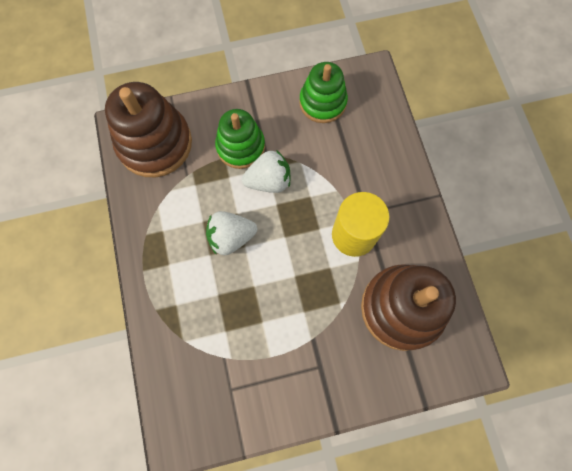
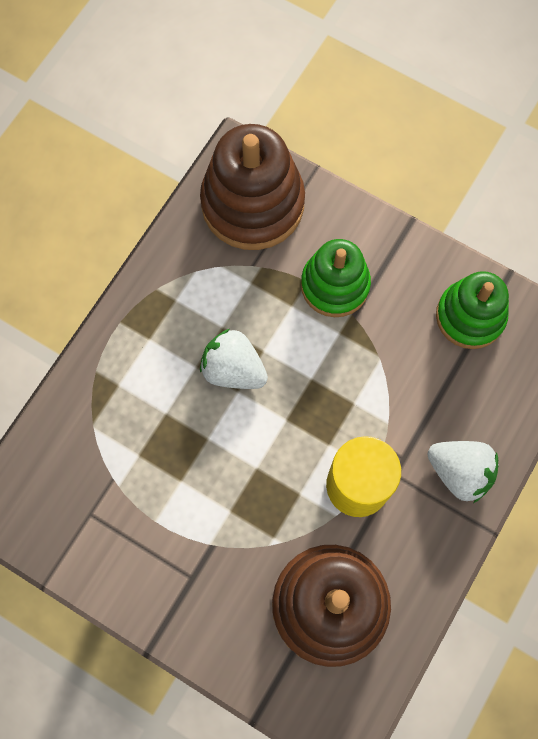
camera: 45 degrees right, 0 degrees up
white strawberry [242,150,291,193] -> white strawberry moved to [428,441,498,503]

